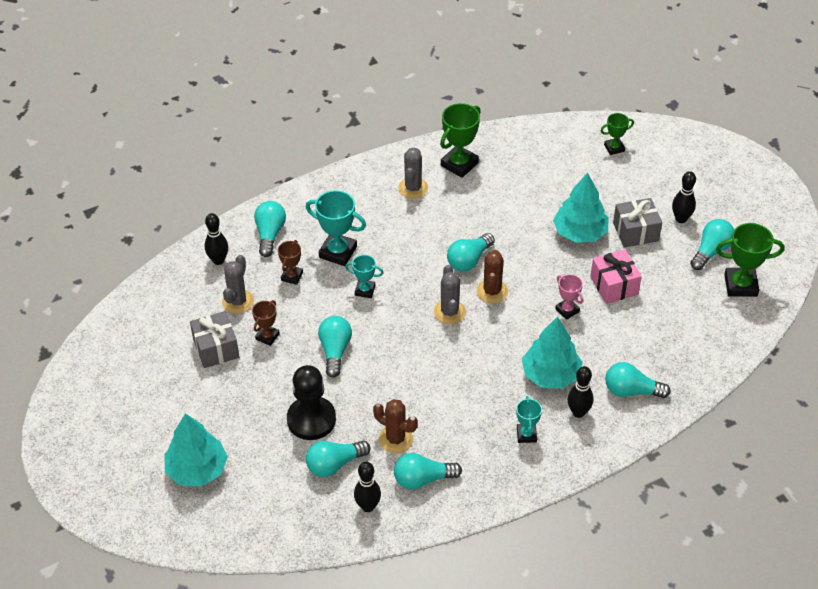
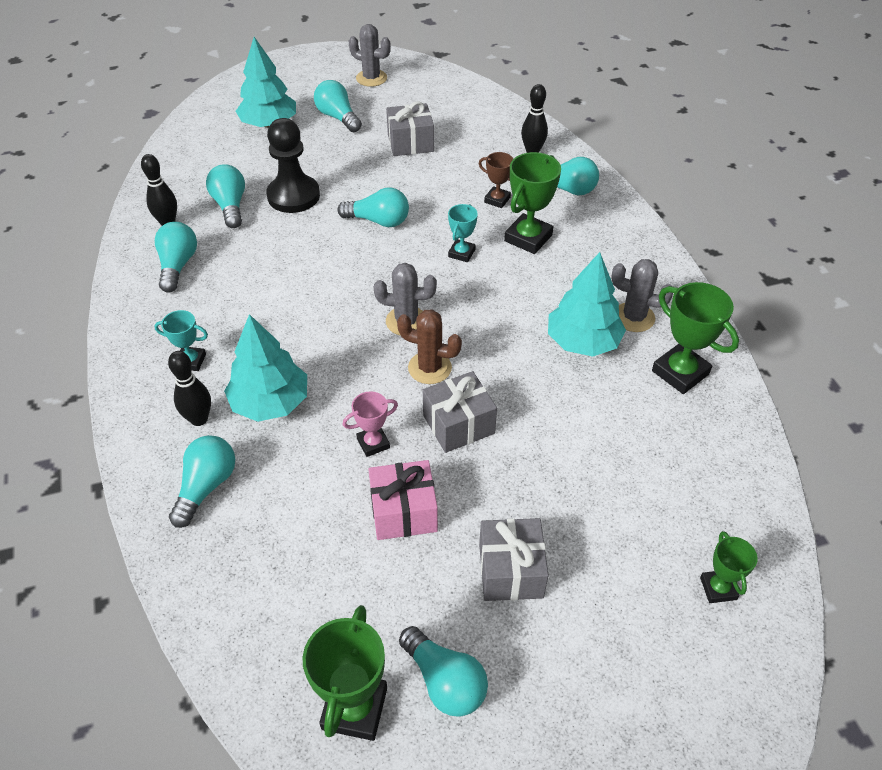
camera: 100 degrees right, 0 degrees up
grey cactus [222,255,254,314] -> grey cactus moved to [349,24,391,87]
brown trophy [252,300,280,346] -> none
turquoise trophy [306,190,366,266] -> green trophy [504,152,561,254]
brown cactus [373,399,418,453] -> none
turquoise light bulb [447,233,495,272] -> turquoise light bulb moved to [314,80,362,132]
turquoise tree [553,172,608,243] -> turquoise tree moved to [548,252,626,357]
black bowling pin [672,171,696,223] -> none
none -> grey gift [423,371,497,453]

